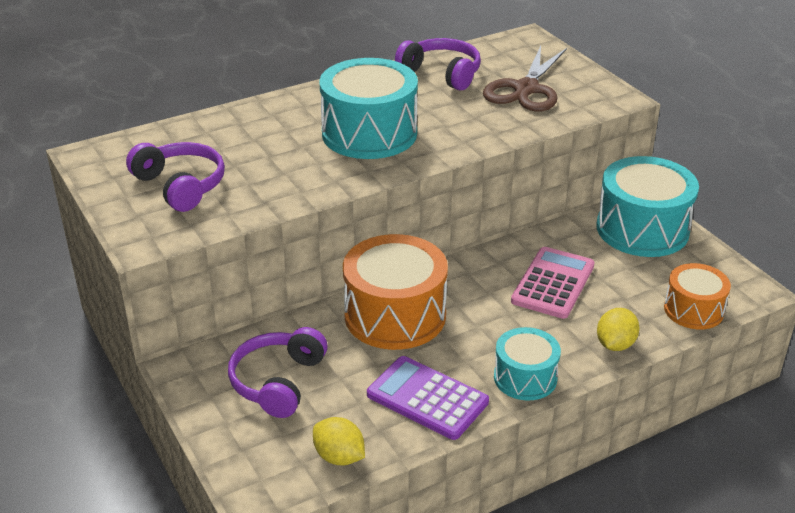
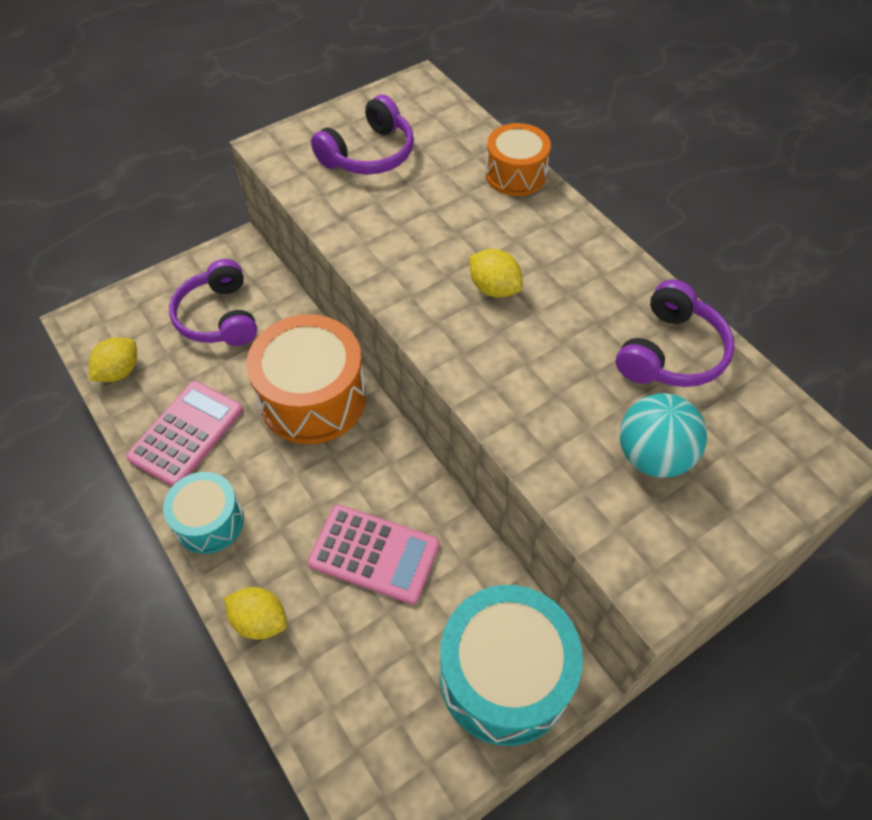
camera: 85 degrees right, 20 degrees up
purple headphones [228,327,328,418] -> purple headphones turned 120 degrees counterclockwise [169,259,257,346]
turquoise drum [320,58,418,159] -> yellow lemon [469,249,523,298]
purple calculator [367,356,489,440] -> pink calculator [126,381,243,486]
brown scissors [483,46,567,112] -> turquoise ball [620,393,707,478]
orange drum [664,263,731,329] -> orange drum moved to [485,123,551,196]

